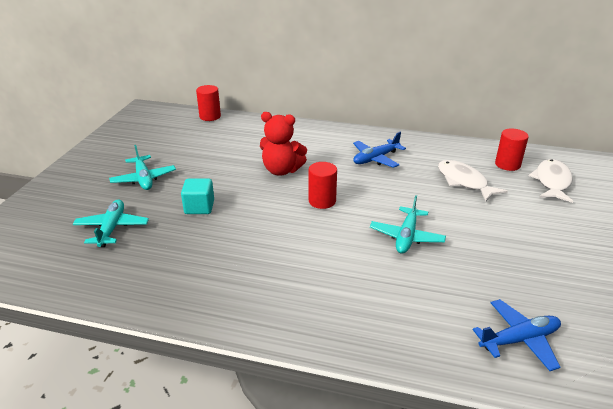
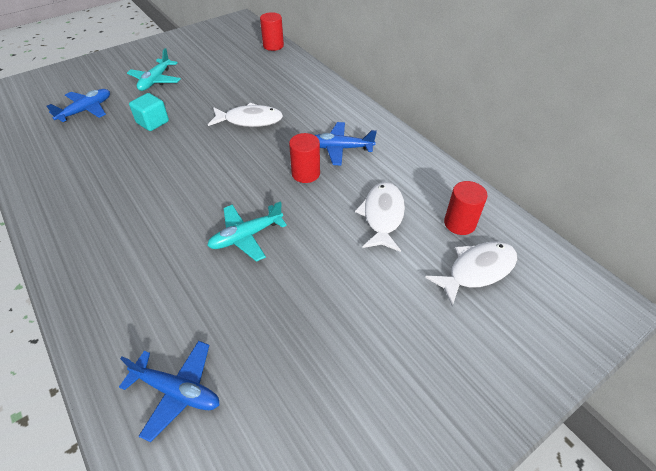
camera: 40 degrees right, 15 degrees up
turquoise plane [73,199,149,247] -> blue plane [47,89,110,122]
red teddy bear [260,112,307,176] -> white fish [208,103,283,127]
red cylinder [309,162,337,209] -> red cylinder moved to [289,133,320,183]

